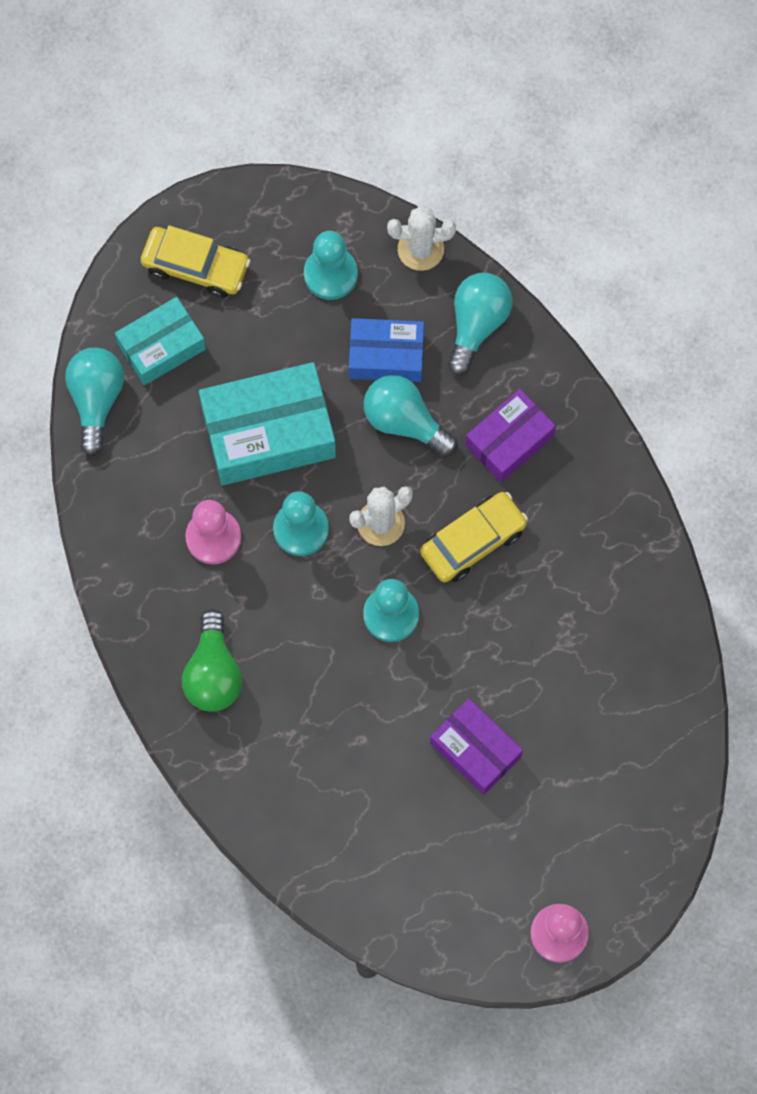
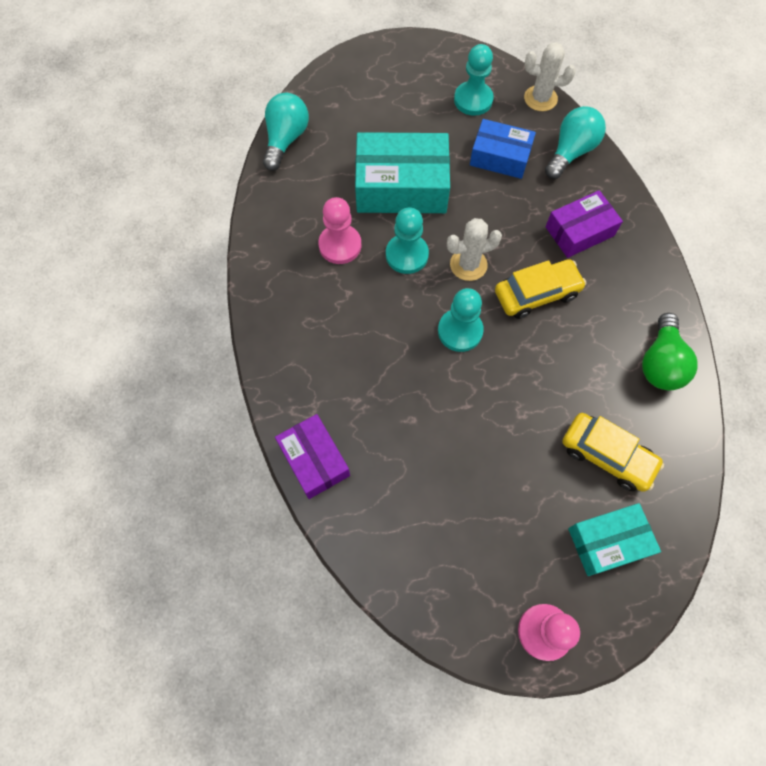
camera: 15 degrees right, 5 degrees down
turquoise box [115,297,206,385] -> turquoise box moved to [568,503,661,576]
yellow car [141,225,251,298] -> yellow car moved to [562,413,664,492]
green light bulb [182,609,242,712] -> green light bulb moved to [642,313,698,390]
turquoise light bulb [364,375,458,457] -> none
purple box [430,698,523,795] -> purple box moved to [275,414,350,499]

